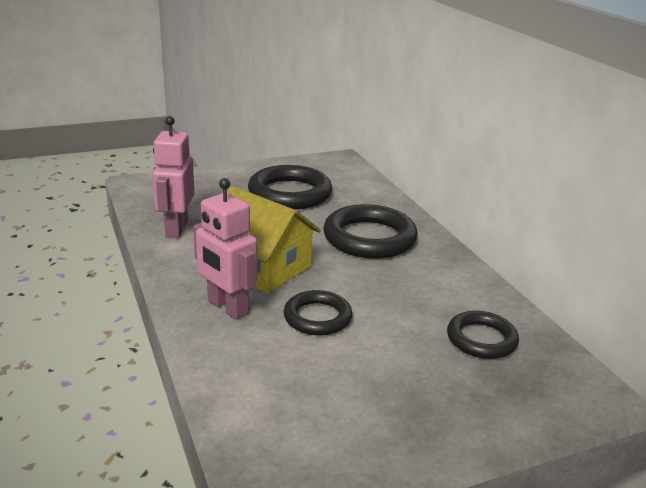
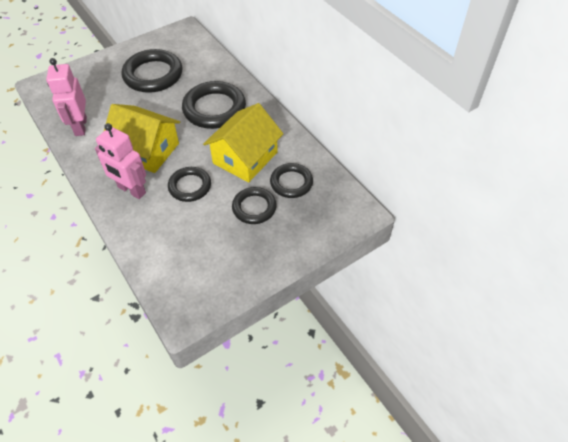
camera: 10 degrees left, 25 degrees up
none -> yellow house [203,103,283,183]
none -> black ring [232,187,277,224]

